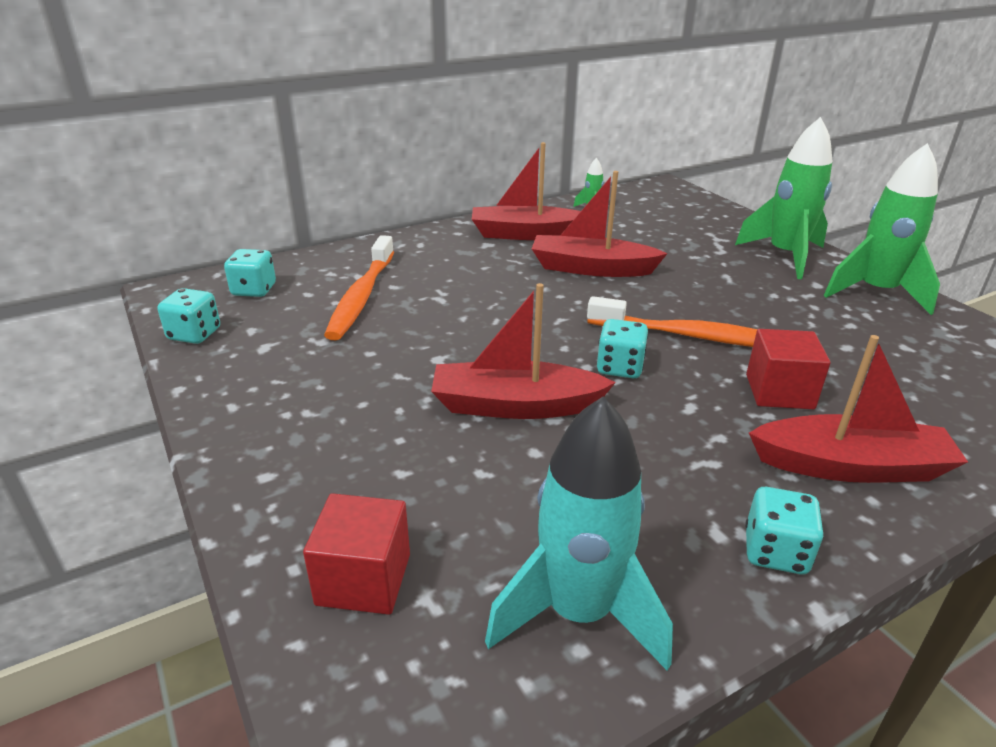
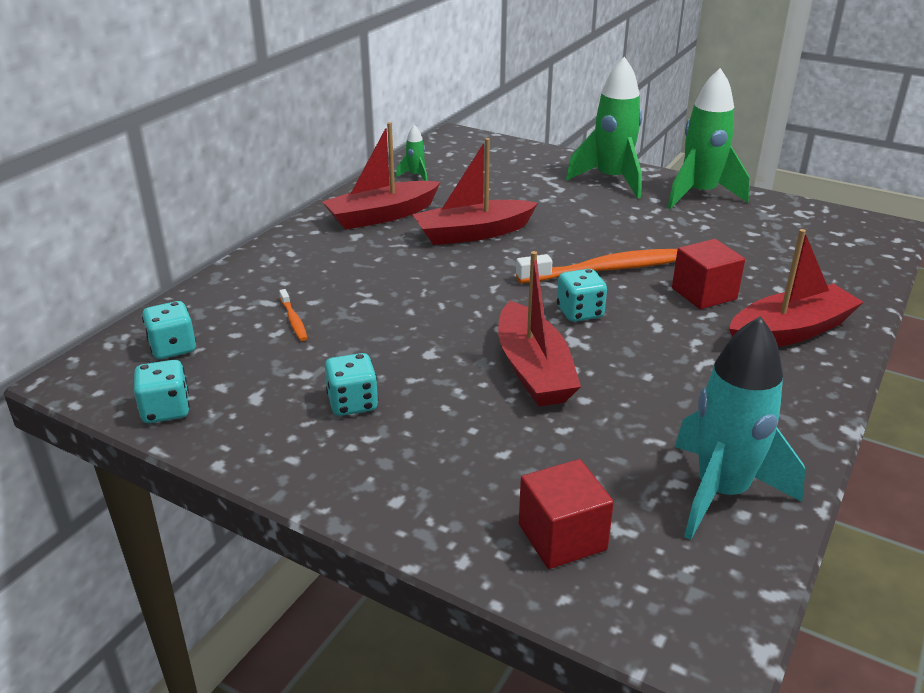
camera: 30 degrees left, 0 degrees up
orange toothbrush [324,235,394,340] -> orange toothbrush [279,289,307,341], size x0.44
red boat [431,283,616,419] -> red boat turned 75 degrees counterclockwise [498,251,581,407]
turquoise dice [745,487,824,574] -> turquoise dice moved to [325,353,378,416]

